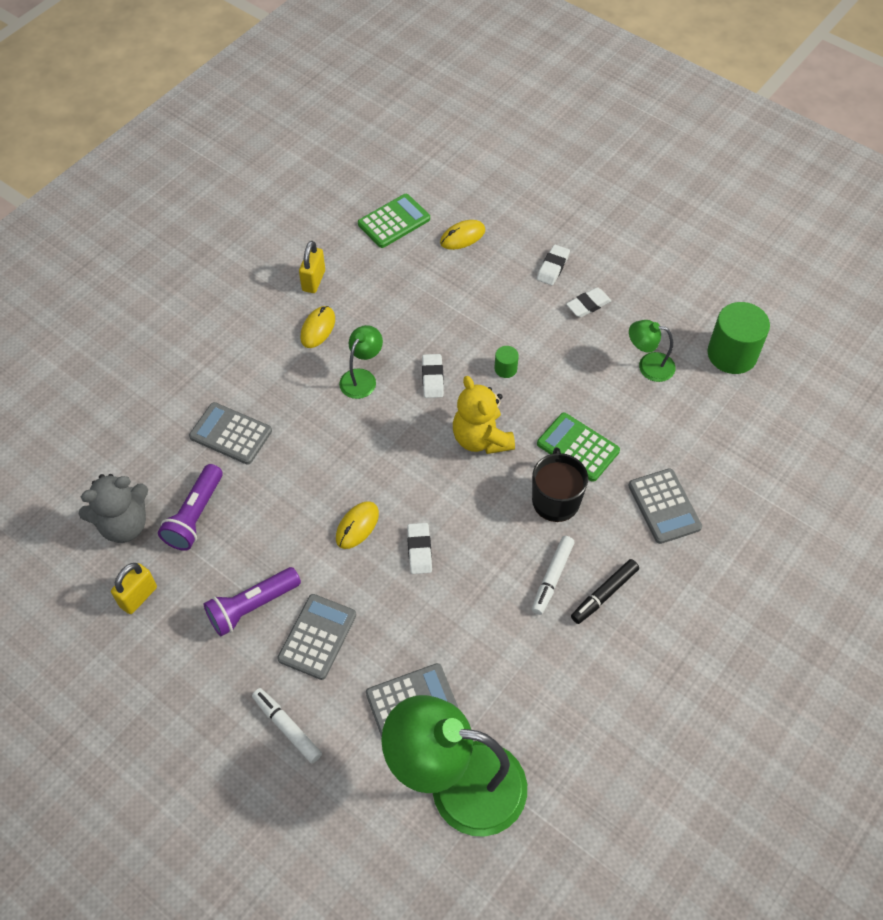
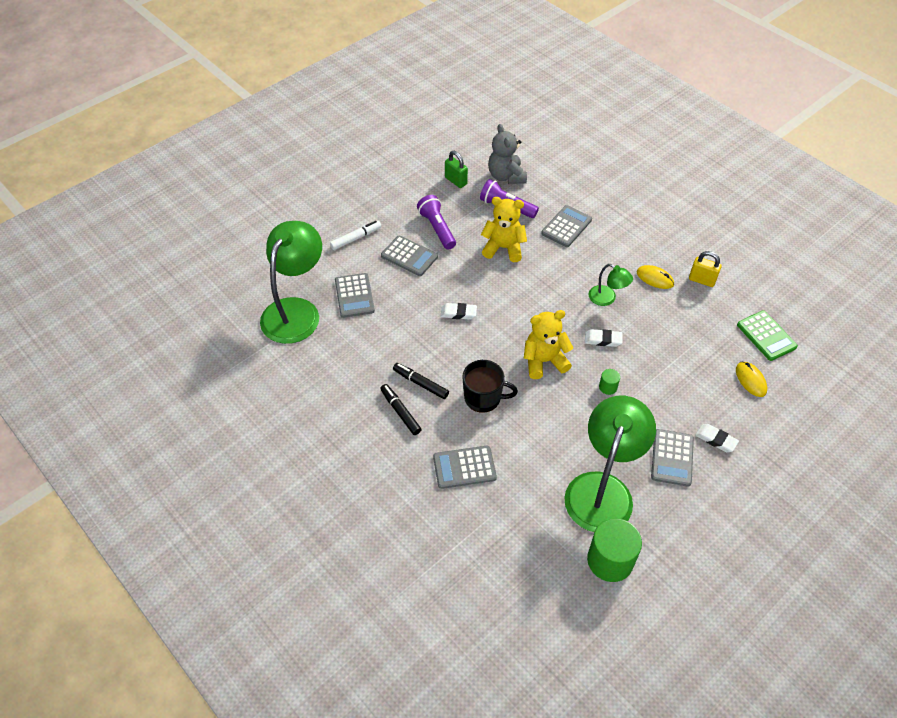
camera: 100 degrees right, 5 degrees down
yellow padlock [111,563,157,614] -> green padlock [445,151,468,188]
yellow mouse [336,501,379,549] -> none
white marker [532,536,574,615] -> black marker [393,363,449,399]
green calculator [537,413,620,482] -> none
white eraser [566,287,611,318] -> grey calculator [651,429,694,487]
green lamp [629,320,676,382] -> green lamp [564,396,656,532], size x2.12
none -> yellow teddy bear [481,197,527,262]

